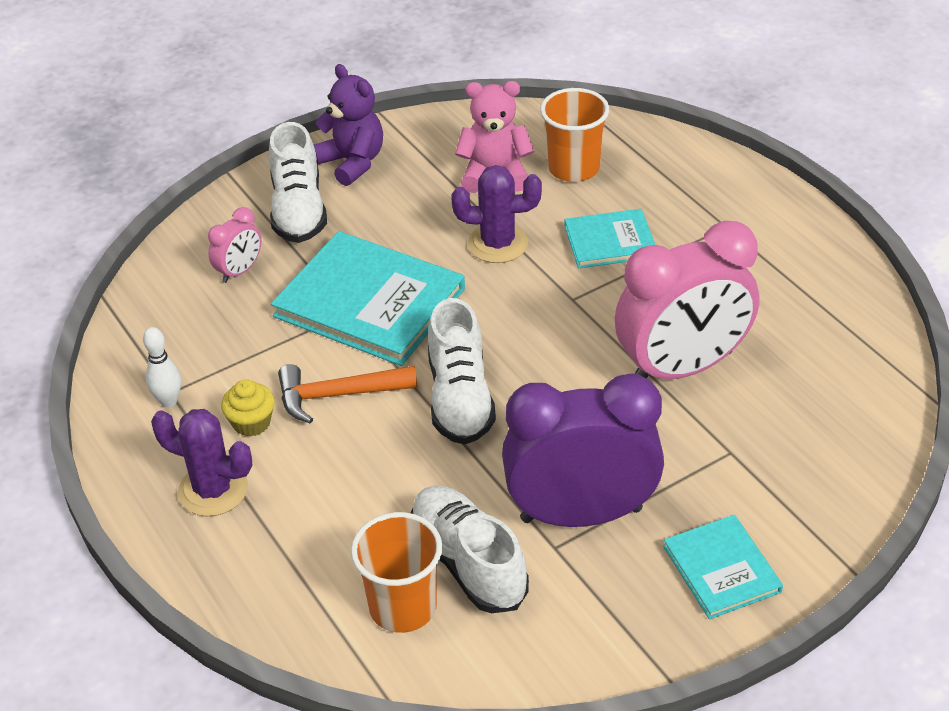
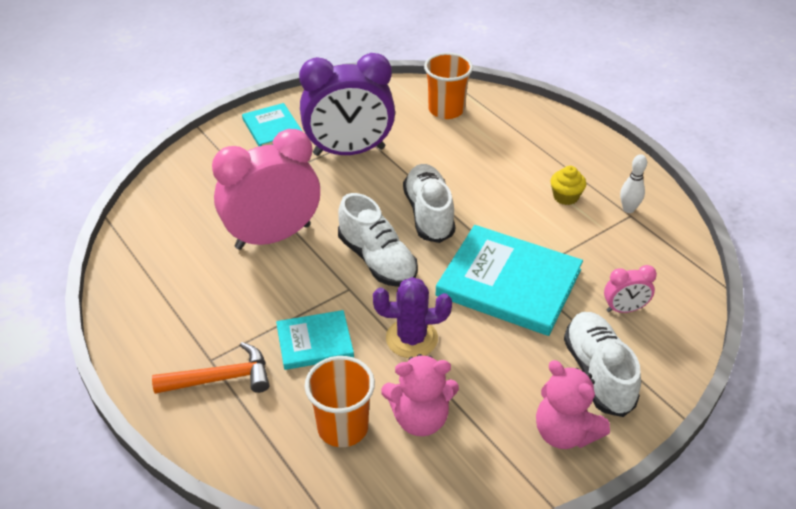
camera: 175 degrees right, 0 degrees up
purple cactus [151,409,252,516] -> none
pink clock [208,207,261,283] -> pink clock turned 135 degrees counterclockwise [604,265,657,313]
orange hammer [278,364,417,424] -> orange hammer moved to [152,342,269,394]
purple teddy bear [314,64,383,186] -> pink teddy bear [536,360,610,449]
white shoe [411,486,529,613] -> white shoe moved to [338,193,418,287]

